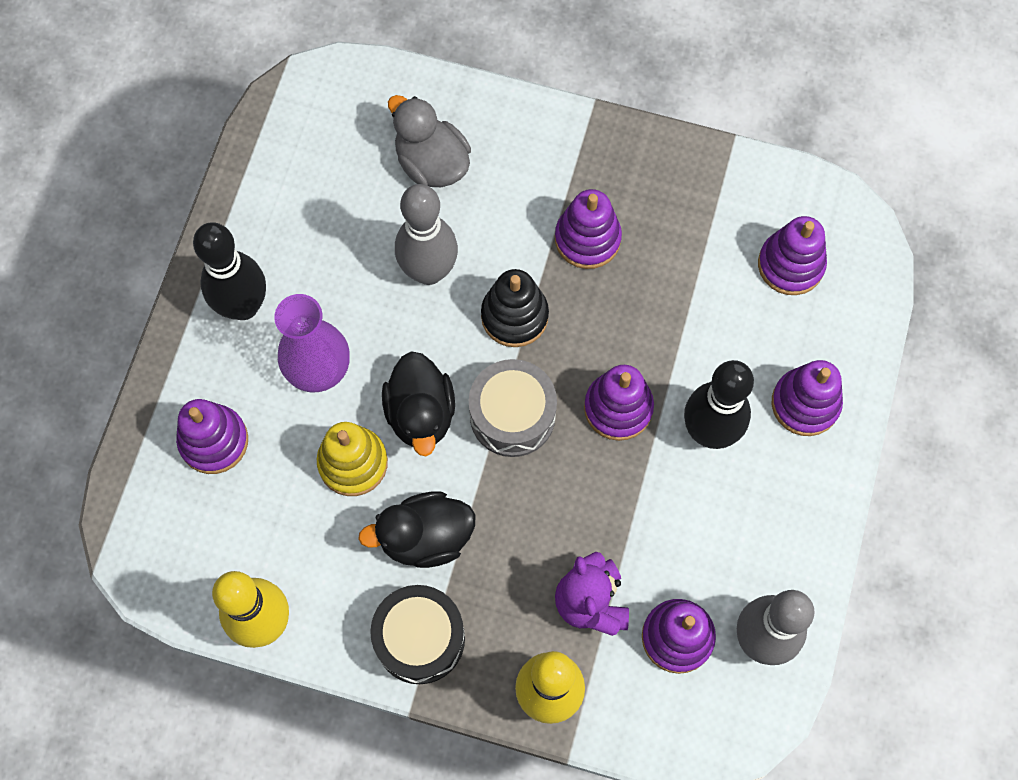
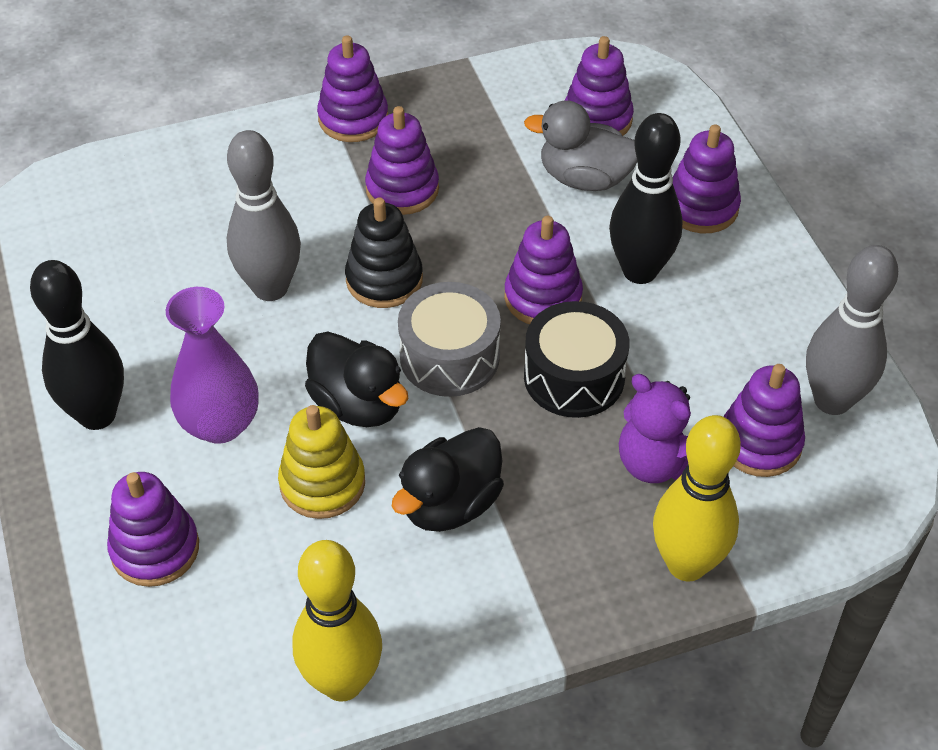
camera: 35 degrees left, 20 degrees down
black drum [370,585,465,684] -> black drum moved to [524,301,629,418]
grey duck [388,95,471,187] -> grey duck moved to [524,100,637,191]
none -> purple stacking toy [317,35,388,142]

